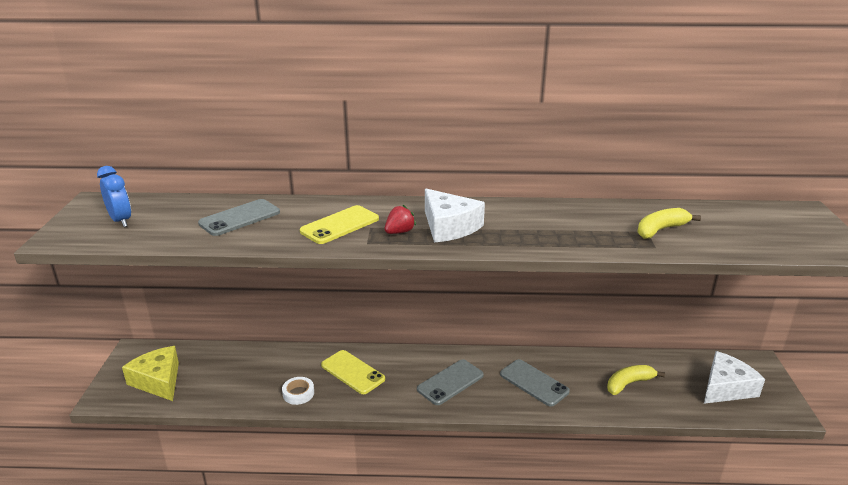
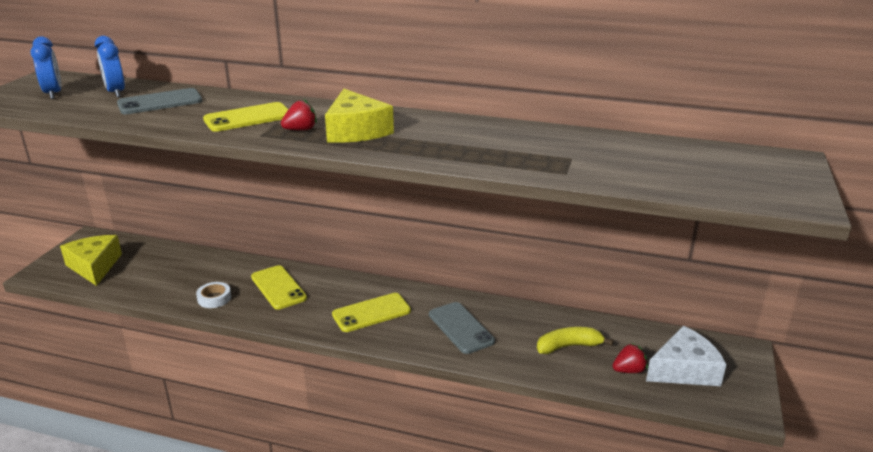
camera: 15 degrees right, 0 degrees up
grey phone [417,359,484,405] -> yellow phone [332,293,411,332]
white cheese [425,189,485,242] -> yellow cheese [325,89,394,143]
yellow banana [637,208,701,239] -> none
none -> blue clock [95,36,125,97]
none -> red strawberry [613,343,648,373]

